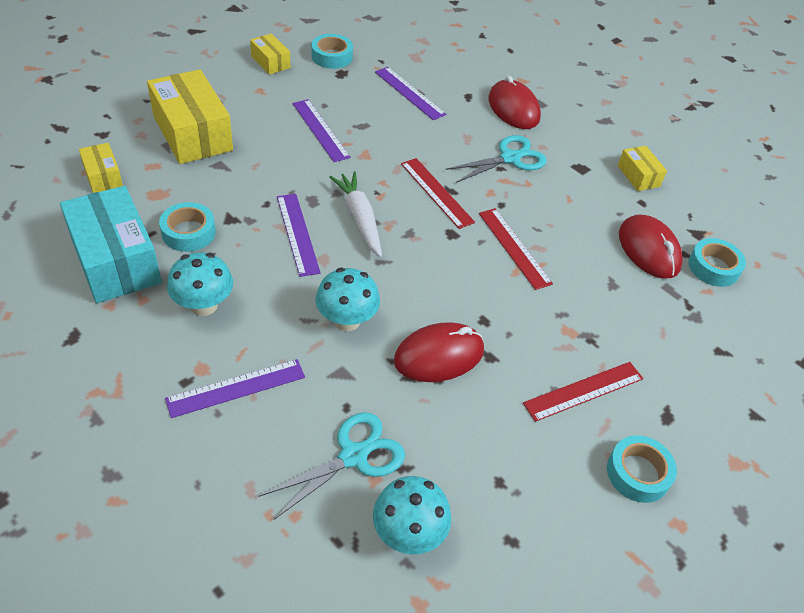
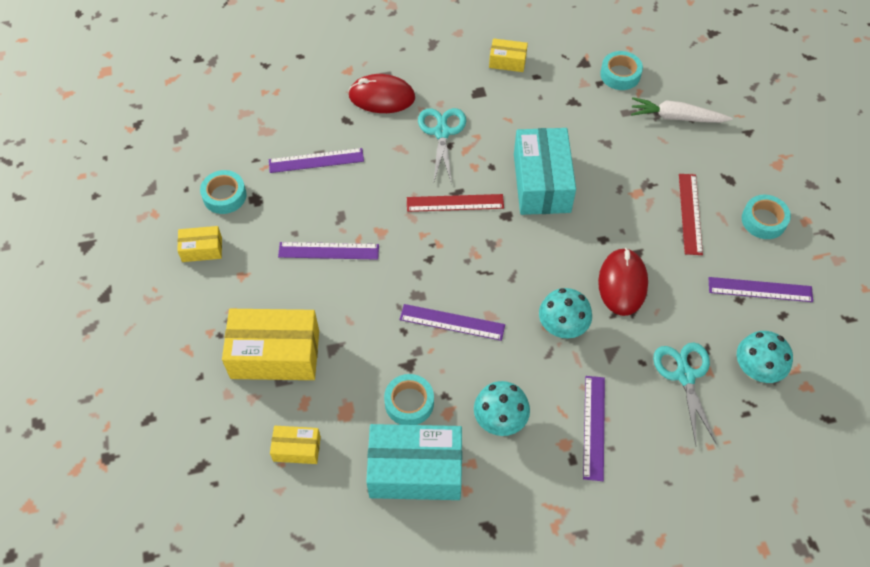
camera: 55 degrees left, 10 degrees up
white carrot [329,171,382,257] -> white carrot moved to [631,97,733,123]
red ruler [479,208,553,290] -> turquoise box [514,128,576,215]
red mouse [619,215,683,279] -> none
none -> purple ruler [709,277,813,302]

